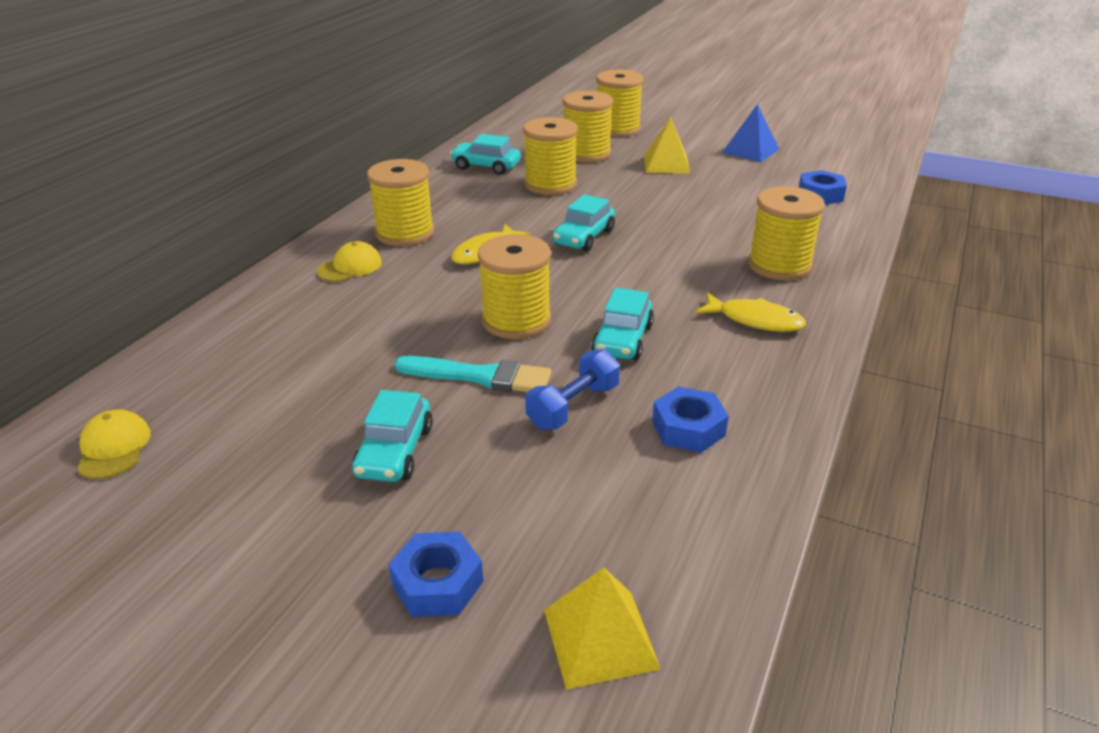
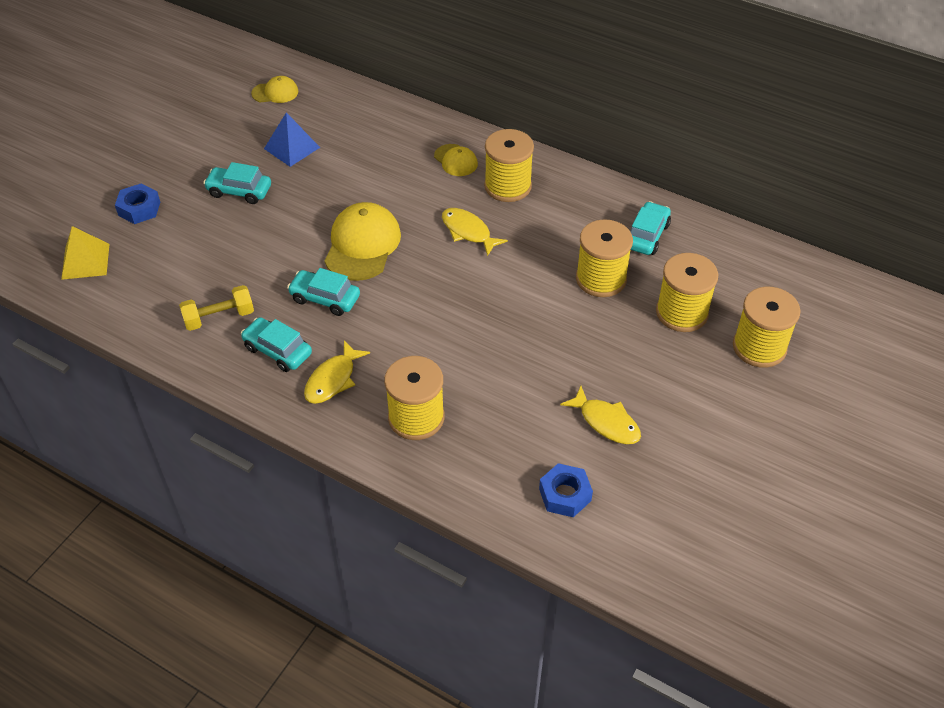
camera: 95 degrees right, 15 degrees up
turquoise brush [395,356,551,392] -> none
yellow spool [478,234,551,339] -> yellow cap [324,202,401,281]
blue dumbbell [525,349,620,430] -> none
turquoise car [553,194,615,252] -> turquoise car moved to [241,317,312,372]
yellow pyramid [644,117,690,174] -> none
blue nut [652,387,729,453] -> yellow dumbbell [179,285,254,331]
blue pyramid [722,104,779,162] -> blue pyramid moved to [264,112,320,167]
none -> yellow fish [560,386,641,444]

